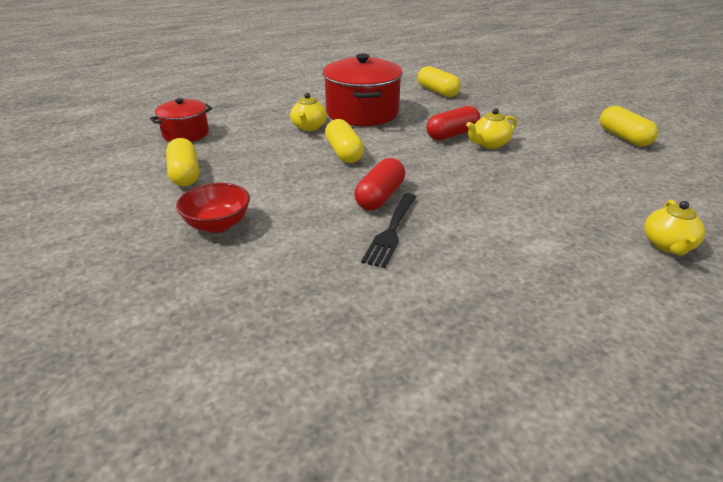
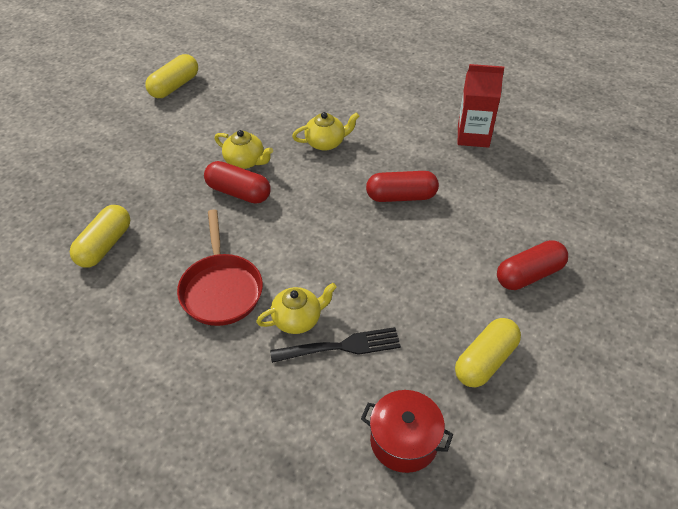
camera: 120 degrees left, 15 degrees up
red bowl [176,183,250,233] -> red capsule [497,240,568,290]
red pot [323,54,403,126] -> red pan [177,209,263,326]
yellow capsule [325,119,364,163] -> none
black fork [361,193,417,268] -> black fork moved to [270,327,401,363]
yellow teapot [644,200,705,256] -> yellow teapot moved to [292,112,359,151]
none -> red carton [458,64,504,148]

